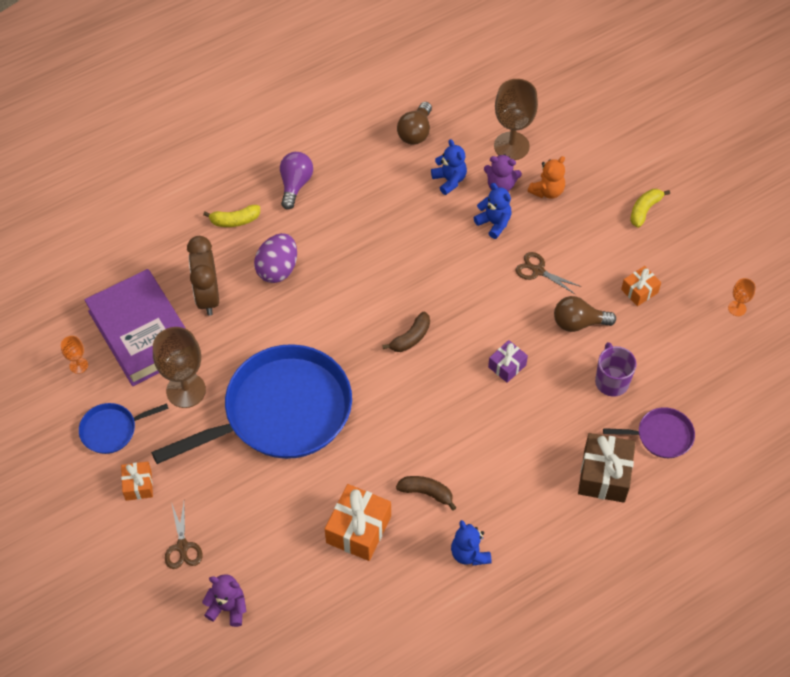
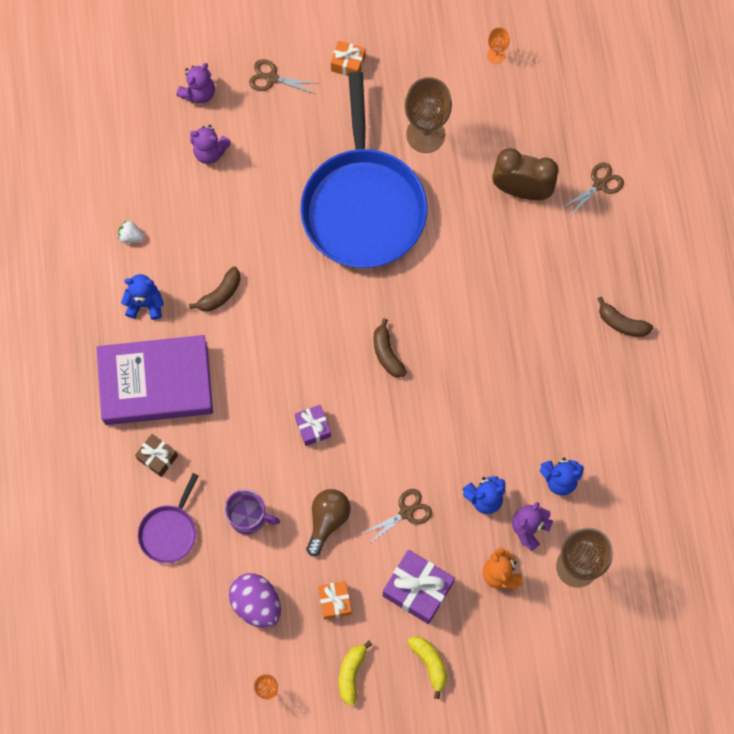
camera: 115 degrees right, 15 degrees up
blue pan [79,403,169,454] -> none
purple book [84,269,186,386] -> purple book moved to [96,335,213,425]
yellow banana [203,205,260,227] -> yellow banana moved to [339,641,372,706]
purple egg [254,233,297,283] -> purple egg moved to [229,573,281,628]
purple light bulb [280,152,313,210] -> brown banana [597,297,653,337]
orange gift [325,484,391,561] -> none
brown light bulb [397,102,432,145] -> none
brown gift [578,433,636,503] -> brown gift [135,434,178,477], size x0.58
none -> white strawberry [118,221,144,243]
none -> purple teddy bear [190,125,231,164]
none -> purple gift [383,550,455,624]
none -> brown scissors [562,162,624,215]

